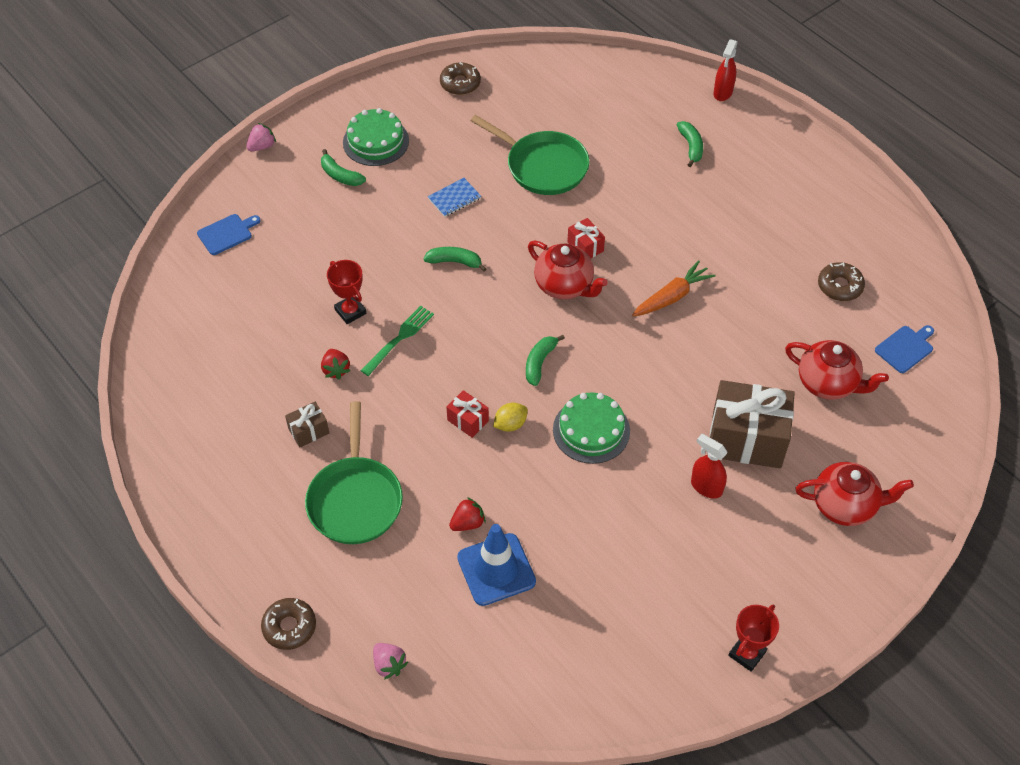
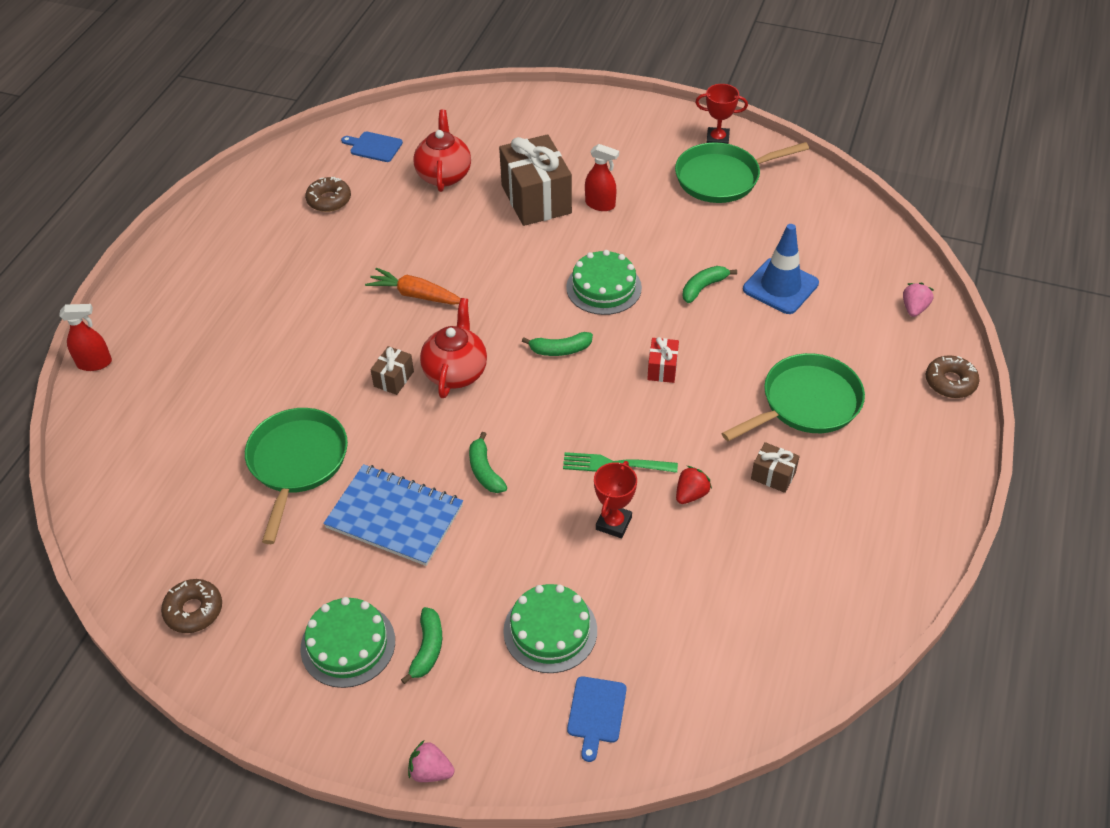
camera: 120 degrees left, 5 degrees down
blue cutting board [197,214,261,255] -> blue cutting board turned 105 degrees counterclockwise [567,676,627,762]
blue notebook [428,178,481,217] -> blue notebook [323,464,463,566], size x2.03
red strawberry [449,497,486,531] -> none
yellow lemon [493,403,528,432] -> none
red gift [567,218,605,258] -> brown gift [371,346,414,395]
green banana [677,121,703,167] -> green banana moved to [683,266,737,303]
red spray bottle [691,434,728,499] -> red spray bottle turned 75 degrees counterclockwise [585,144,619,211]
red teapot [796,462,914,526] -> none
none -> green cake [503,584,597,673]
none -> green pan [675,142,809,203]

